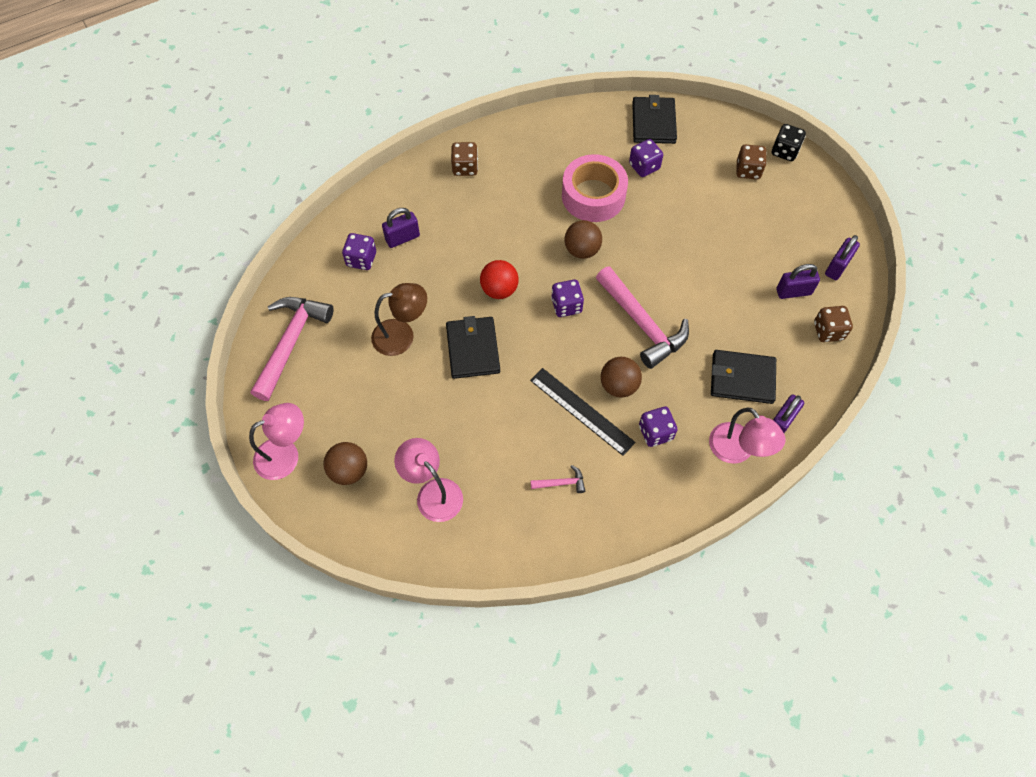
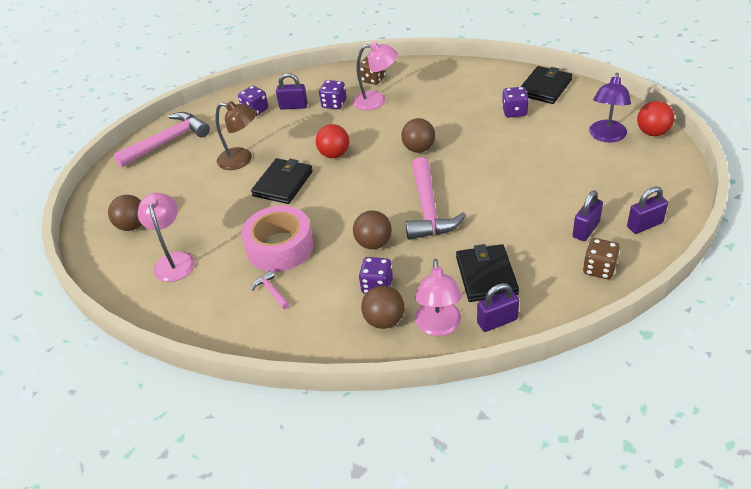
camera: 35 degrees right, 20 degrees down
pink lamp [249,403,304,480] -> pink lamp moved to [353,42,398,110]
black ruler [530,368,635,456] -> none
pink hammer [531,465,585,493] -> pink hammer turned 150 degrees counterclockwise [252,270,290,309]
purple dice [551,280,584,317] -> purple dice moved to [319,80,346,109]
pink tape [562,154,628,222] -> pink tape moved to [241,206,314,272]
black wallet [711,350,776,404] -> black wallet turned 45 degrees clockwise [456,244,519,302]
brown dice [736,144,767,179] -> purple lamp [589,72,631,142]
black dice [772,124,806,161] -> red ball [637,101,674,136]
purple padlock [776,264,820,299] -> purple padlock turned 75 degrees counterclockwise [573,190,603,241]
none -> brown ball [361,285,405,329]

